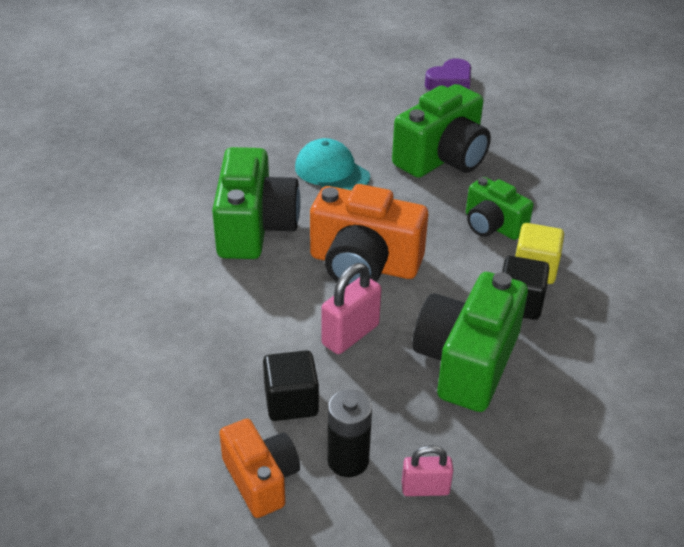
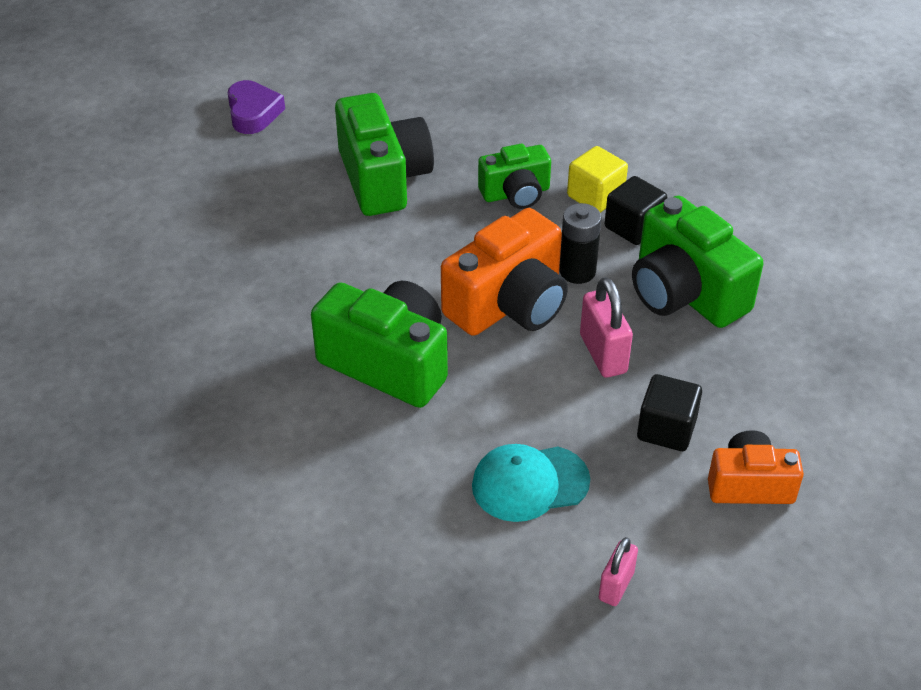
camera: 60 degrees left, 5 degrees up
turquoise cap [295,138,370,190] -> turquoise cap moved to [472,444,590,522]
black battery [328,390,372,477] -> black battery moved to [559,203,602,284]
pink padlock [402,445,453,496] -> pink padlock moved to [599,537,638,606]

